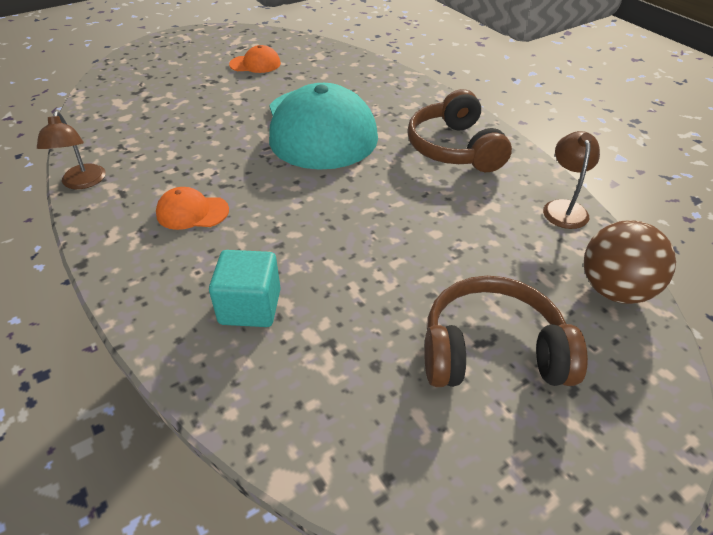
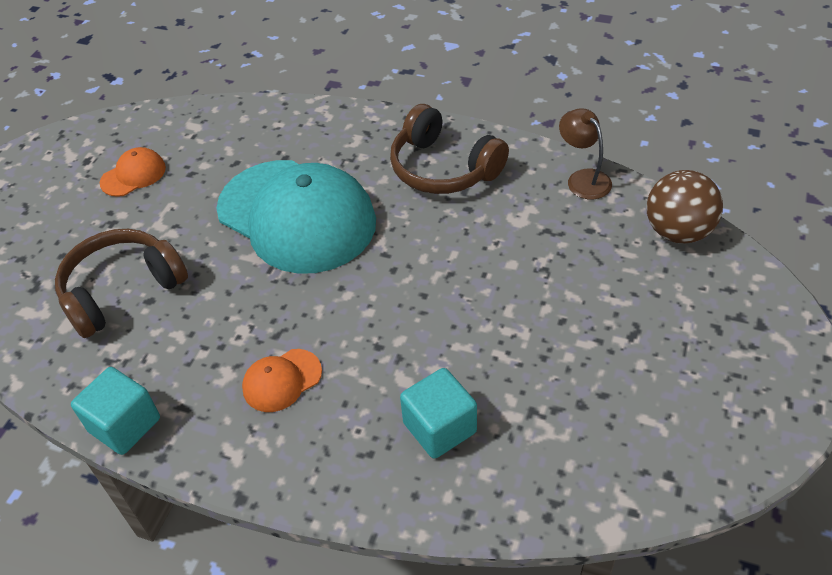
camera: 35 degrees left, 5 degrees up
brown lamp [37,111,106,189] -> turquoise cube [71,367,160,455]
brown headphones [424,276,588,387] -> brown headphones moved to [55,229,188,338]

